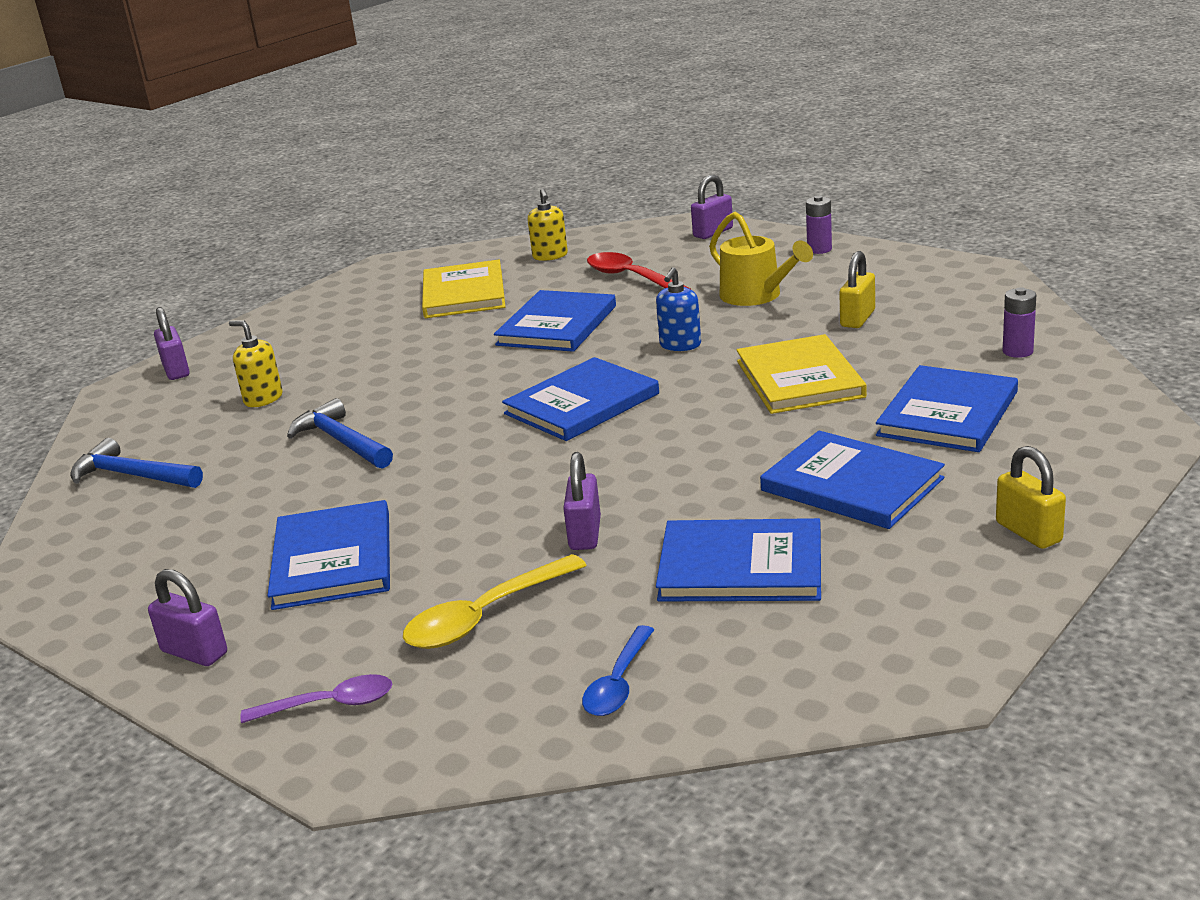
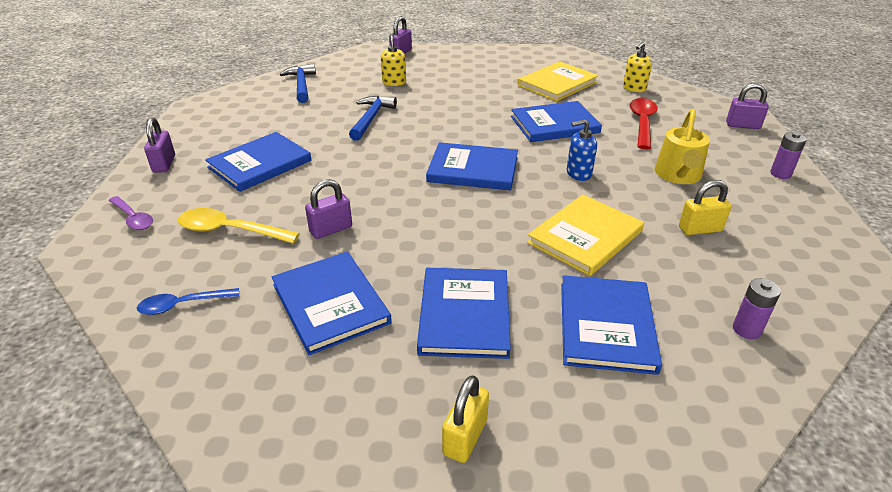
camera: 50 degrees right, 10 degrees up
blue book [876,365,1018,452] -> blue book turned 75 degrees counterclockwise [561,275,662,375]

